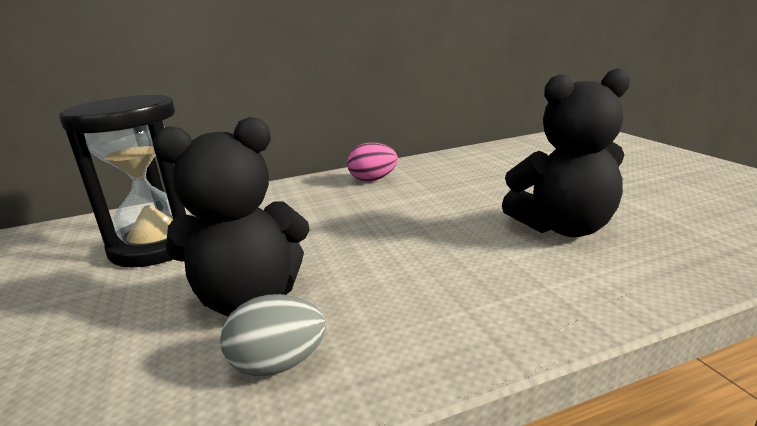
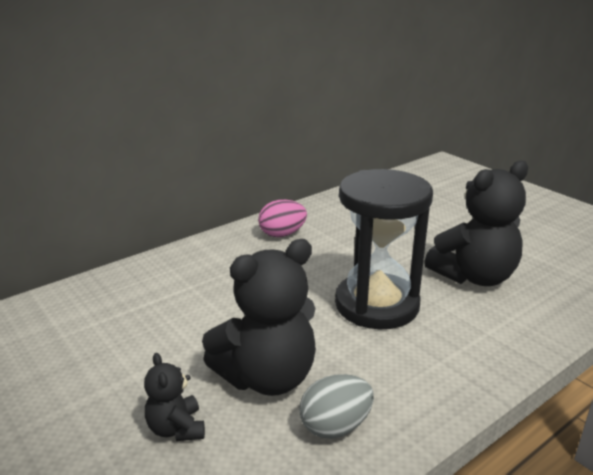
camera: 20 degrees left, 5 degrees up
black hourglass [59,95,199,268] -> black hourglass moved to [335,169,433,329]
none -> black teddy bear [144,353,205,441]

